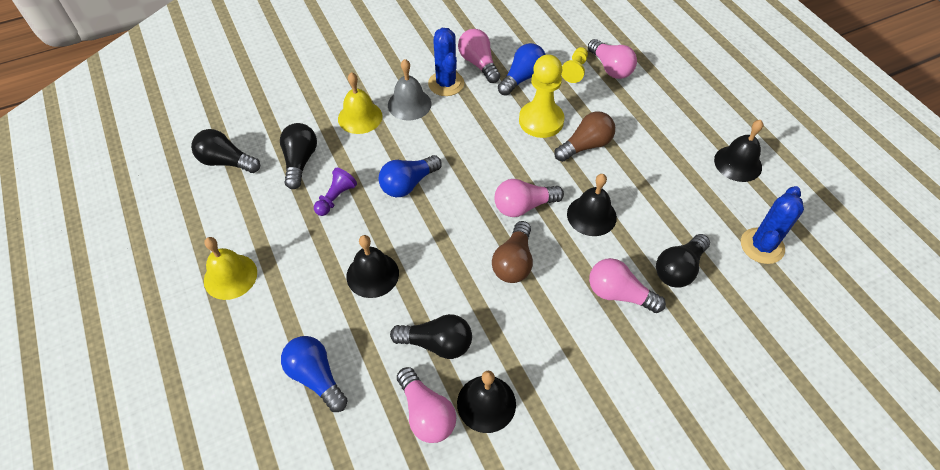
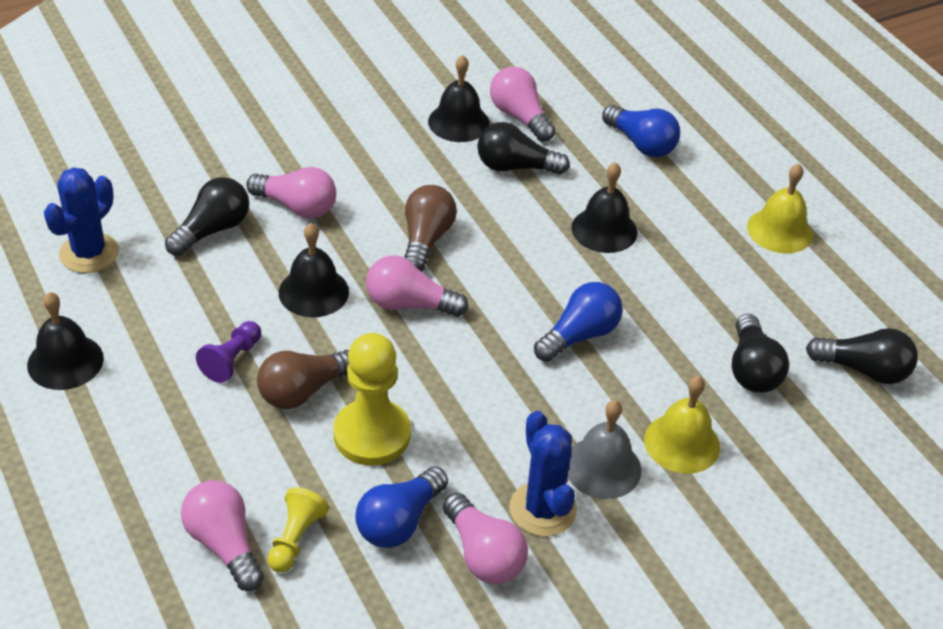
camera: 175 degrees right, 10 degrees down
purple pawn [314,168,357,216] -> purple pawn moved to [196,321,261,383]
pink light bulb [494,179,564,217] -> pink light bulb turned 150 degrees counterclockwise [366,256,468,317]

